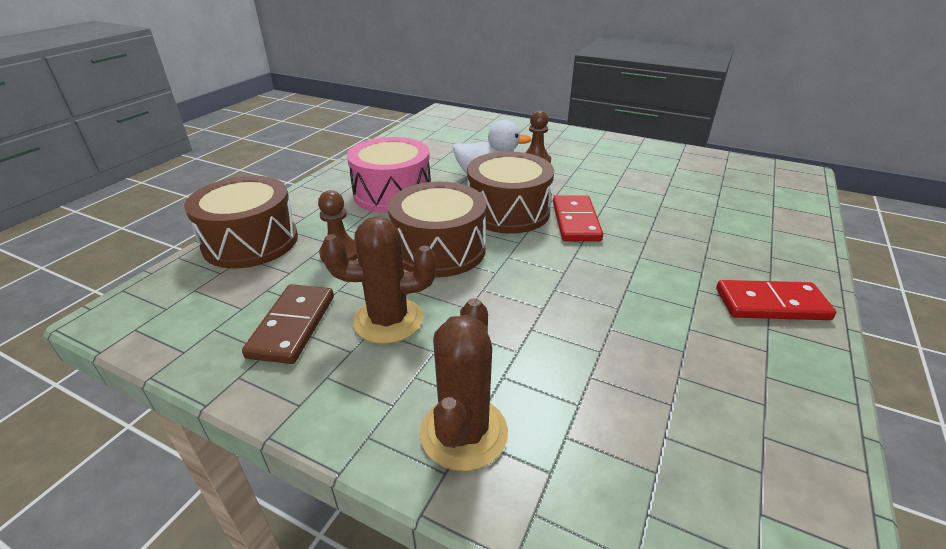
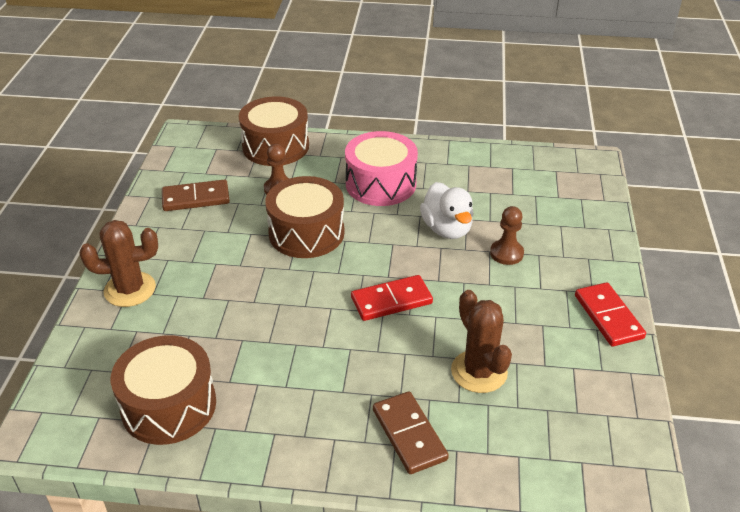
camera: 70 degrees right, 5 degrees up
brown cactus [321,216,436,344] -> brown cactus moved to [451,290,512,393]
brown drum [467,151,554,234] -> brown drum moved to [111,335,216,445]
red domino [716,280,836,320] -> red domino moved to [575,282,646,347]
none -> brown domino [373,391,449,474]

